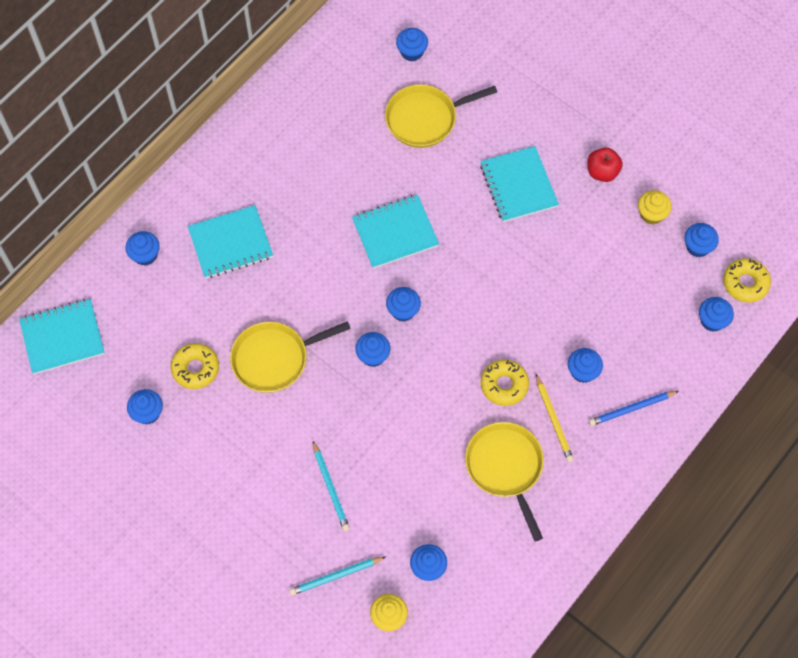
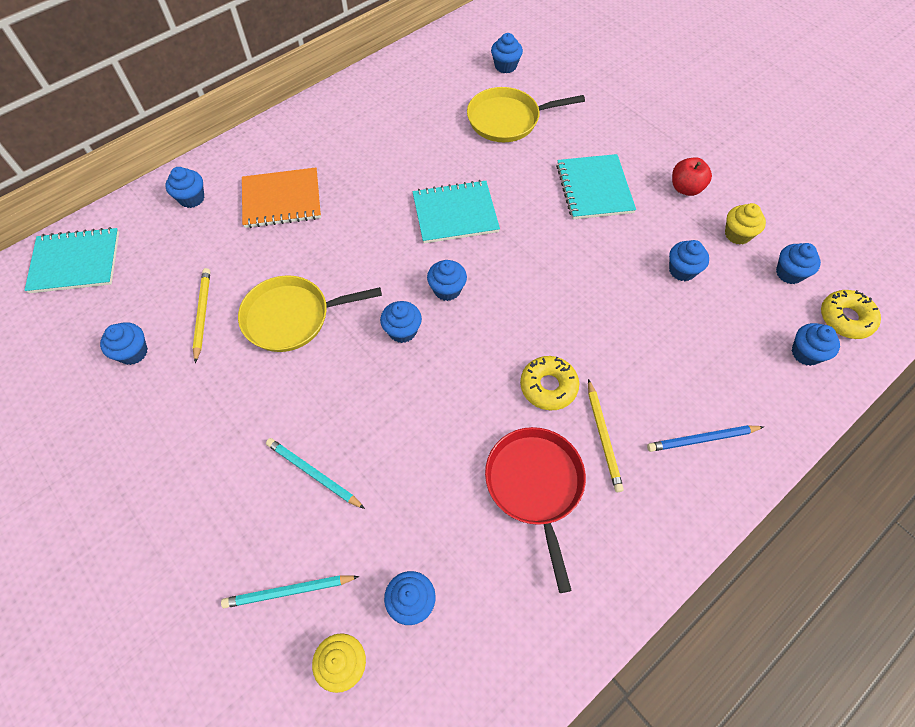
camera: 10 degrees right, 5 degrees down
yellow donut [171,343,219,389] -> yellow pencil [193,268,210,363]
turquoise notebook [188,205,273,278] -> orange notebook [242,168,321,228]
turquoise pencil [313,441,350,531] -> turquoise pencil turned 135 degrees clockwise [266,438,365,509]
yellow pan [465,422,544,541] -> red pan [485,427,586,593]
blue cupcake [568,348,603,383] -> blue cupcake moved to [669,240,709,281]

